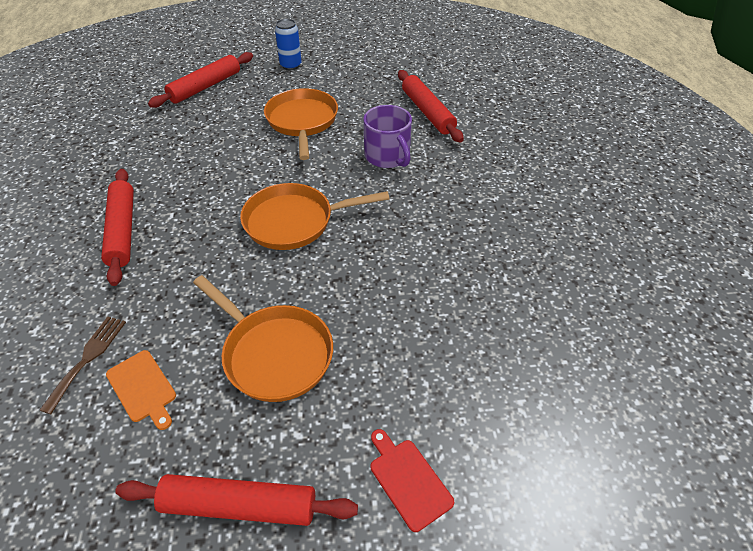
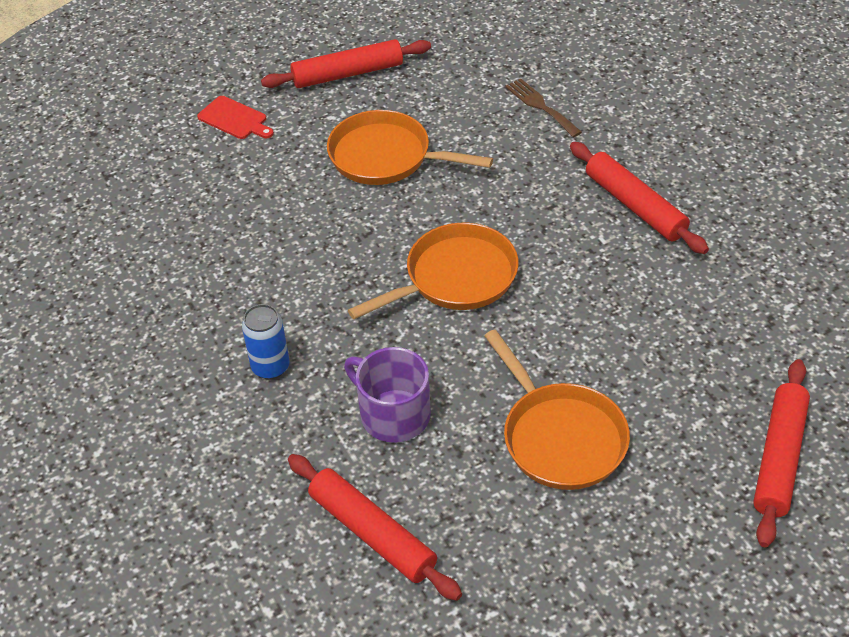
camera: 160 degrees right, 0 degrees up
brown fork [40,317,126,414] -> brown fork turned 150 degrees clockwise [505,78,582,138]
orange cutting board [106,350,176,430] -> none
blue can [275,19,302,70] -> blue can moved to [242,304,290,379]

